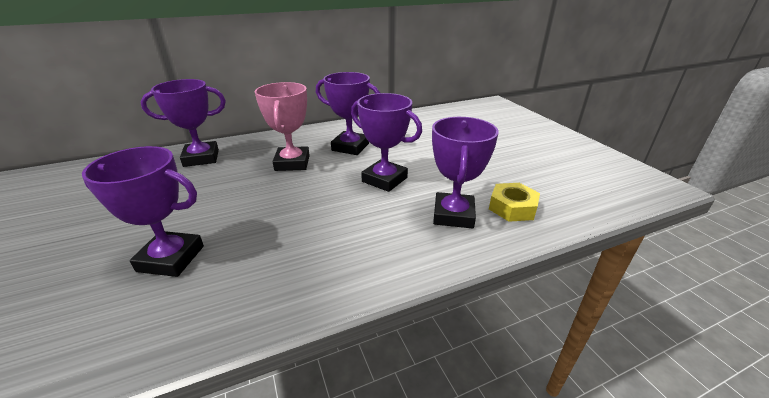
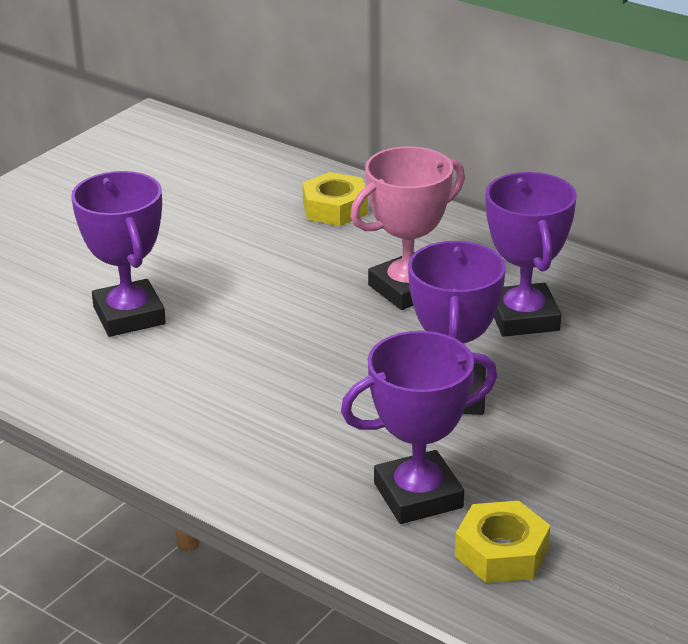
camera: 60 degrees right, 0 degrees up
purple trophy [141,79,226,167] -> yellow nut [302,172,368,226]

